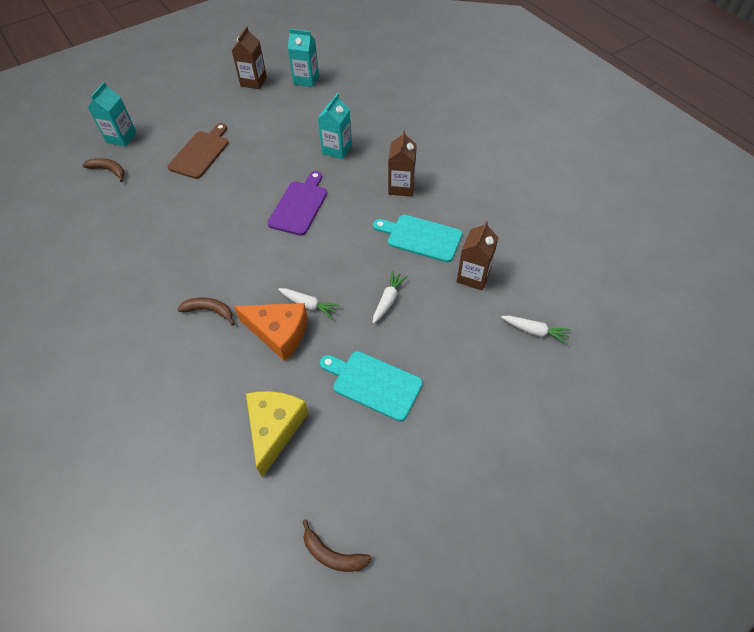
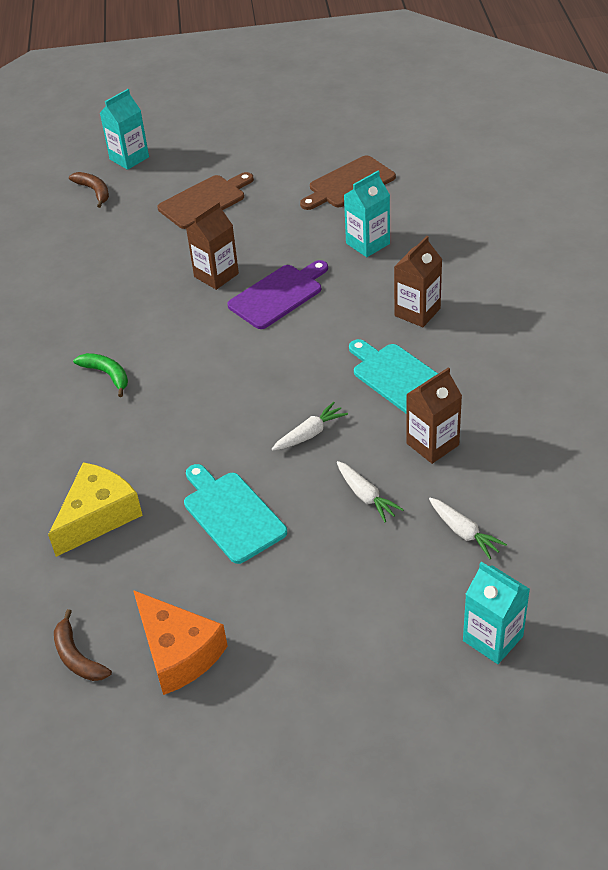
camera: 30 degrees right, 10 degrees down
brown banana [177,297,235,326] -> green banana [73,353,128,397]
brown carton [232,26,267,89] -> brown carton moved to [186,202,239,290]
orange cheese [234,303,308,361] -> orange cheese moved to [133,590,228,695]
white carrot [278,288,340,319] -> white carrot moved to [337,461,404,522]
turquoise carton [288,29,319,87] -> turquoise carton moved to [463,562,530,664]
none -> brown cutting board [300,155,396,210]

